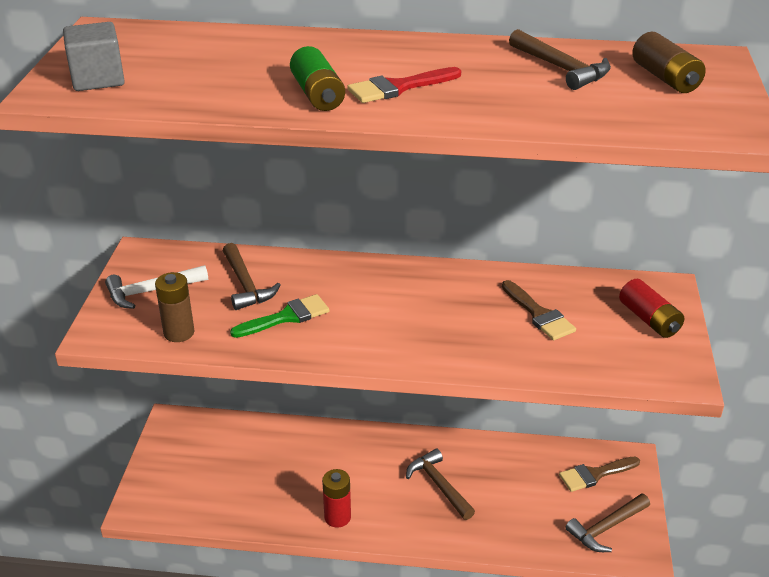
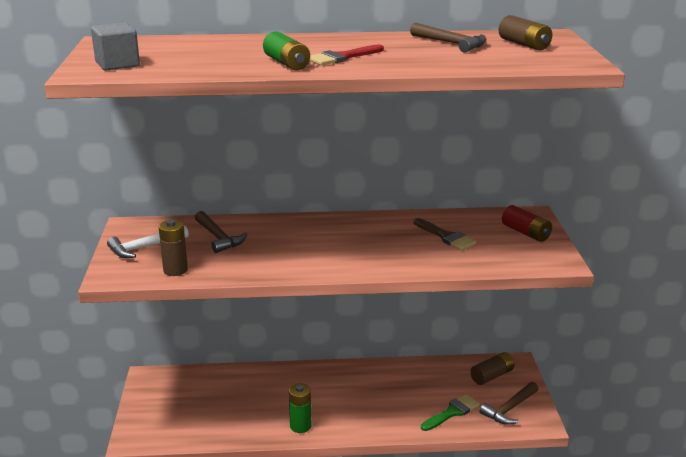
camera: 10 degrees left, 10 degrees down
green brush [230,294,329,338] -> green brush moved to [421,394,480,431]
red battery [322,469,351,528] -> green battery [289,383,311,433]
brown hammer [406,448,475,520] -> none
brown brush [559,457,640,492] -> brown battery [471,352,515,385]

